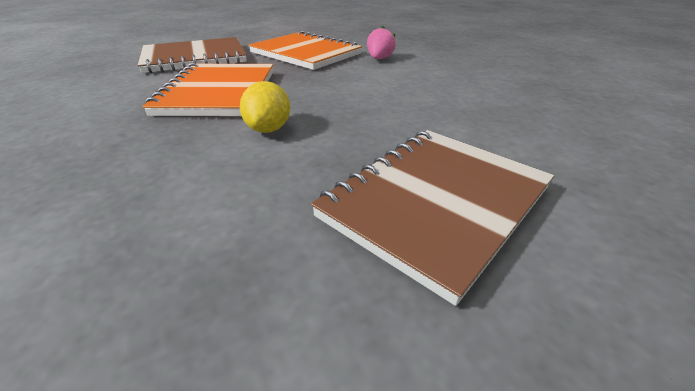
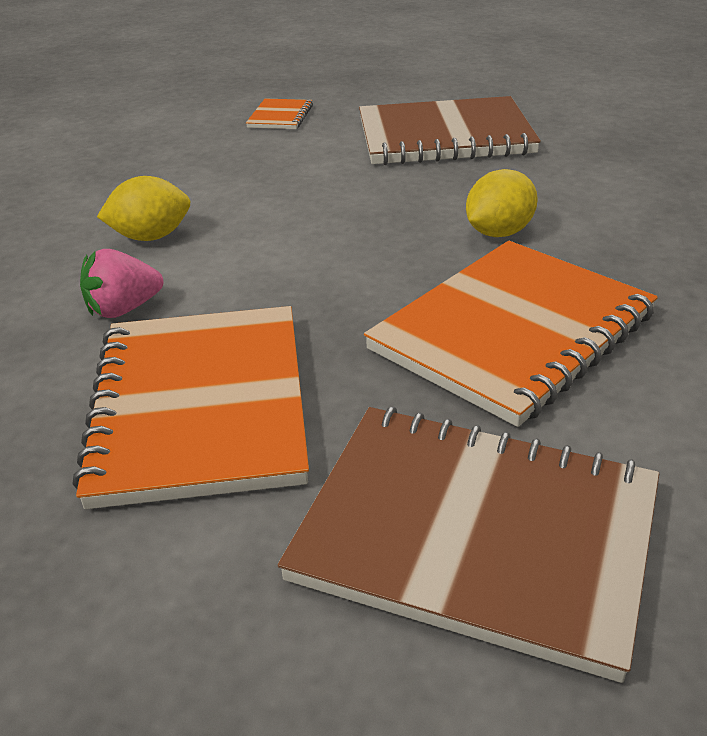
camera: 135 degrees left, 0 degrees up
none -> yellow lemon [97,176,191,241]
none -> orange notebook [246,99,313,129]

